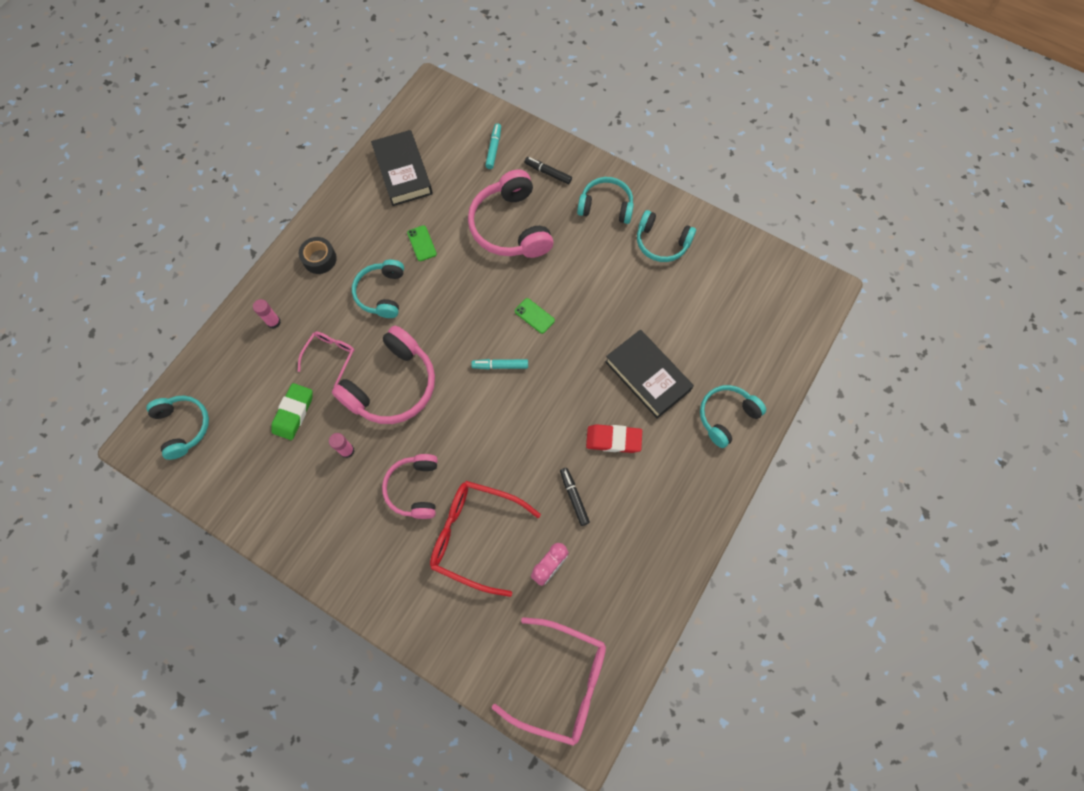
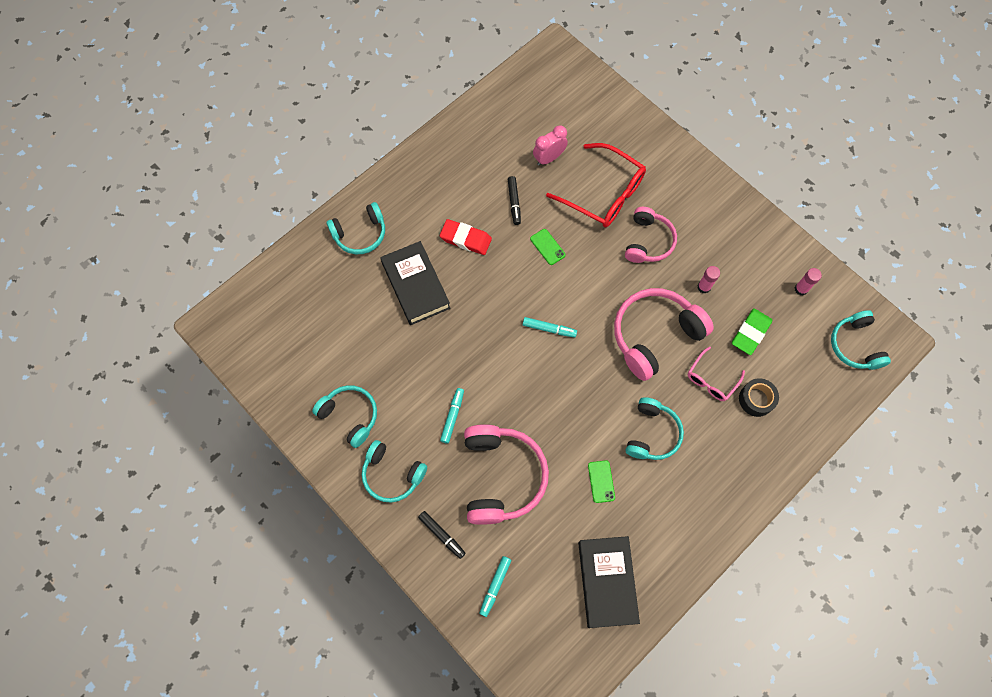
camera: 165 degrees left, 0 degrees up
pink glue stick [253,299,281,329] -> pink glue stick moved to [795,268,822,296]
black tape [299,237,337,274] -> black tape moved to [739,378,779,417]
pink glasses [492,617,606,746] -> none
green phone [515,298,555,334] -> green phone moved to [530,229,566,265]
none -> turquoise marker [440,388,464,443]

